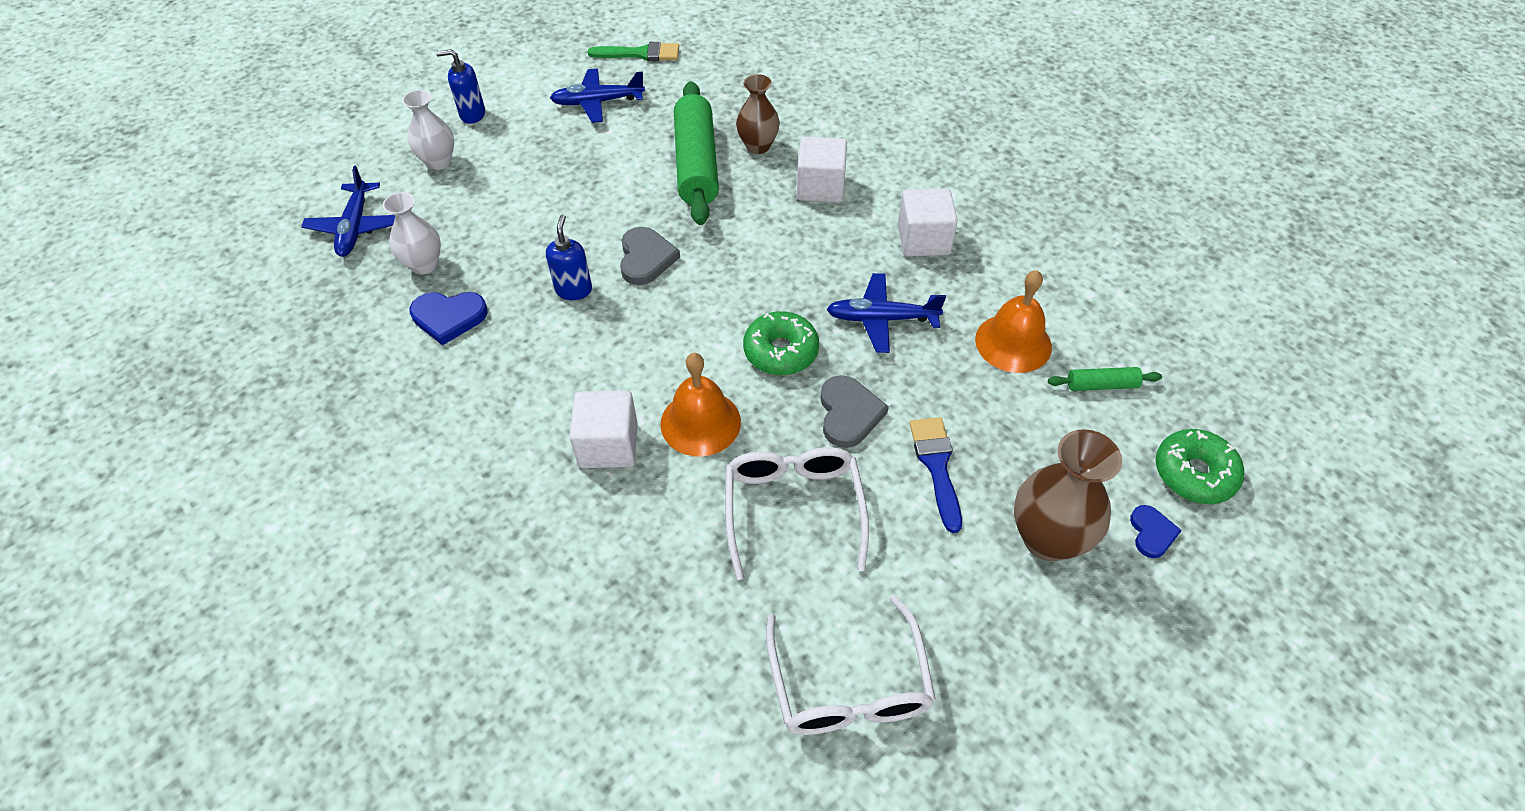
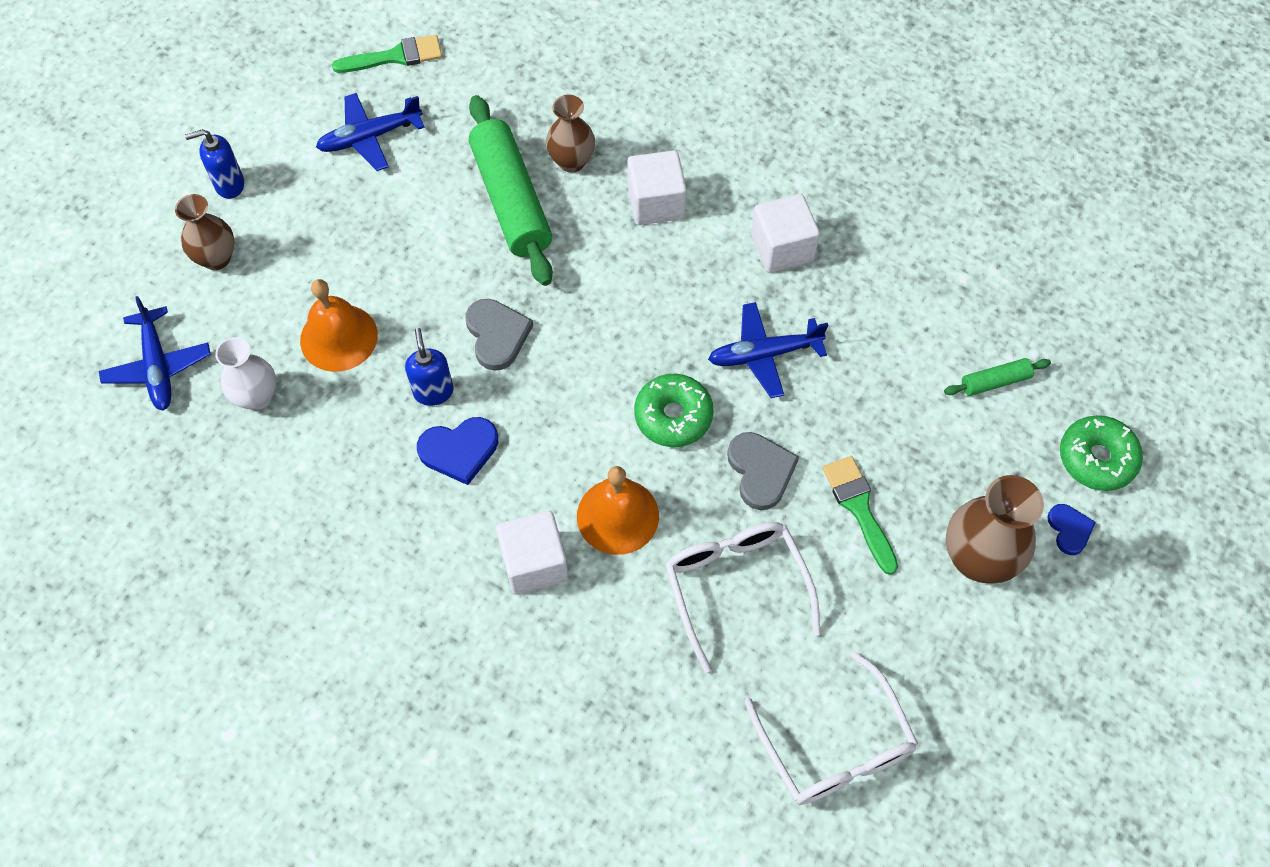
camera: 15 degrees left, 10 degrees up
white vase [402,90,454,170] -> brown vase [175,194,235,270]
blue heart [410,292,487,345] -> blue heart moved to [417,417,498,485]
blue brush [910,417,962,533] -> green brush [822,456,898,575]
orange bell [975,270,1052,373] -> orange bell moved to [300,279,378,372]

